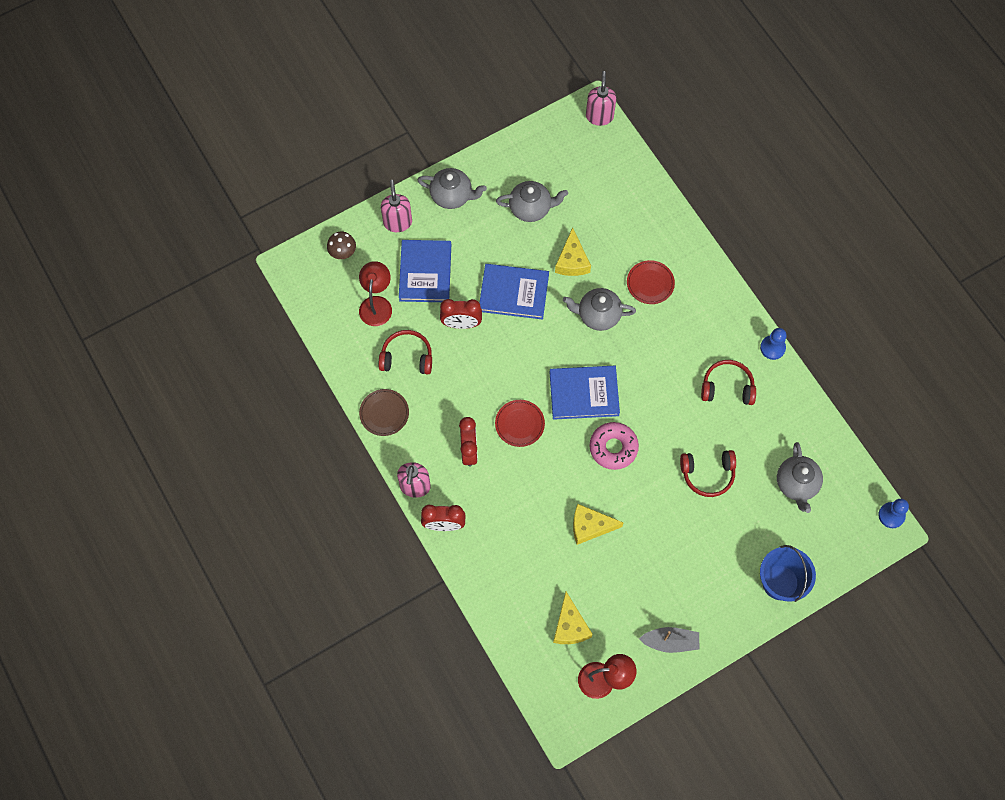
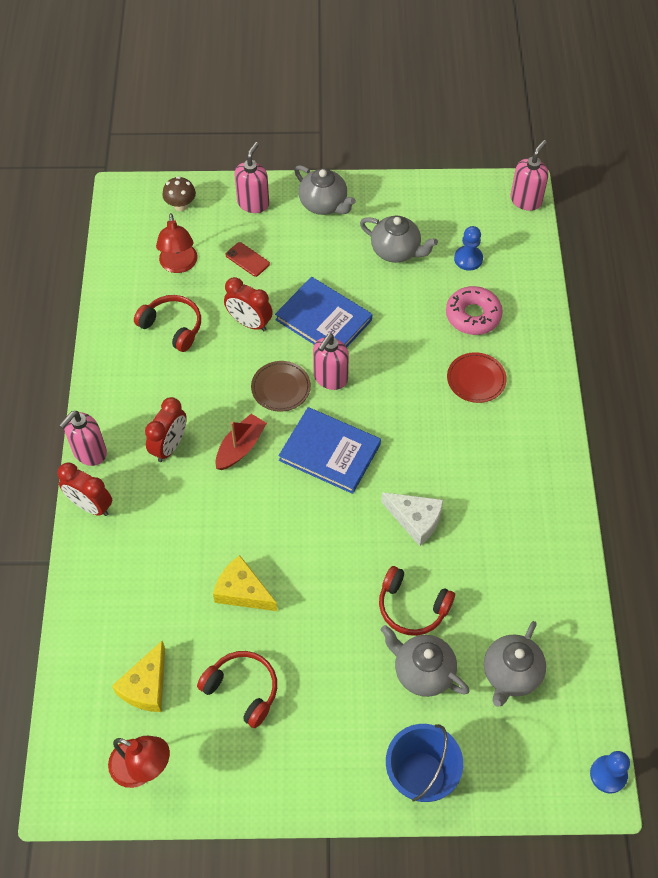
camera: 30 degrees right, 10 degrees down
red lamp [359,261,392,326] -> red lamp turned 135 degrees clockwise [156,213,198,273]
brown plate [359,389,409,436] -> brown plate moved to [251,361,311,412]
blue book [399,240,451,302] -> red phone [225,242,270,277]
red plate [495,400,545,447] -> red boat [216,414,267,470]
yellow cheese [555,227,591,276] -> none
grey teapot [563,288,636,331] -> grey teapot moved to [381,625,469,697]
pink donut [589,422,639,470] -> pink donut moved to [446,286,503,335]
grey boat [639,627,699,653] -> none
red headphones [701,360,756,405] -> red headphones moved to [197,651,277,728]
blue pawn [760,328,787,360] -> blue pawn moved to [454,226,483,271]
none -> pink soap dispenser [313,334,349,390]
none -> white cheese [381,492,443,546]

